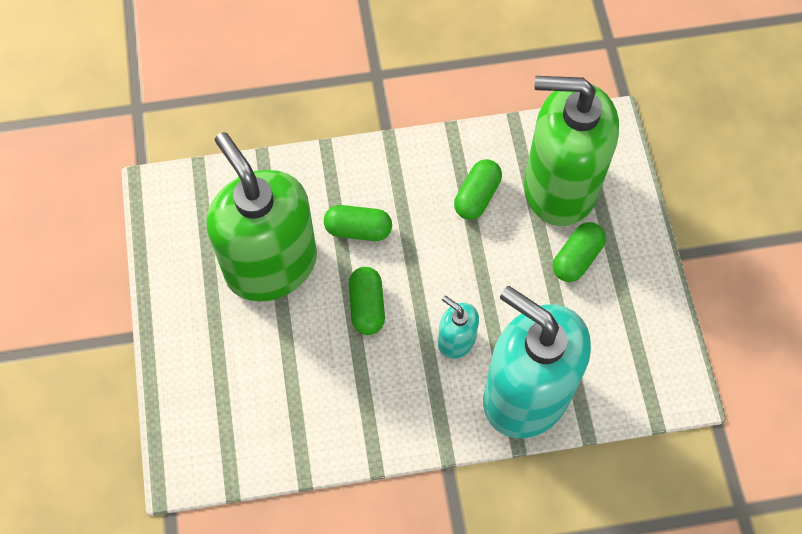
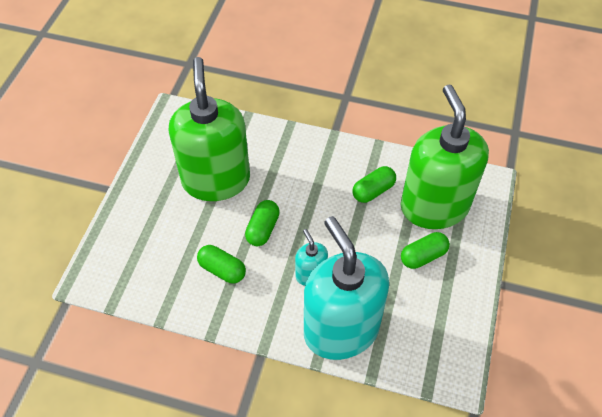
camera: 25 degrees right, 10 degrees down
green capsule [324,205,392,241] -> green capsule moved to [197,245,246,283]
green soap dispenser [524,76,619,226] -> green soap dispenser turned 45 degrees clockwise [401,85,489,229]

